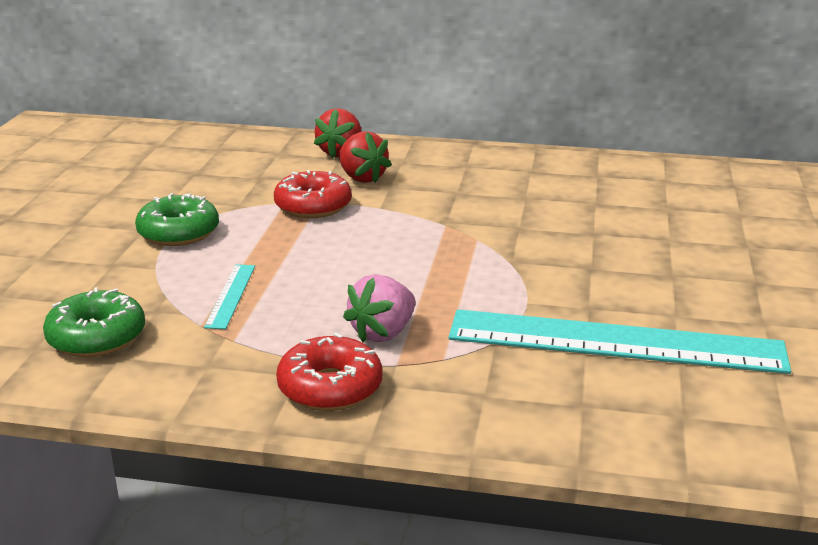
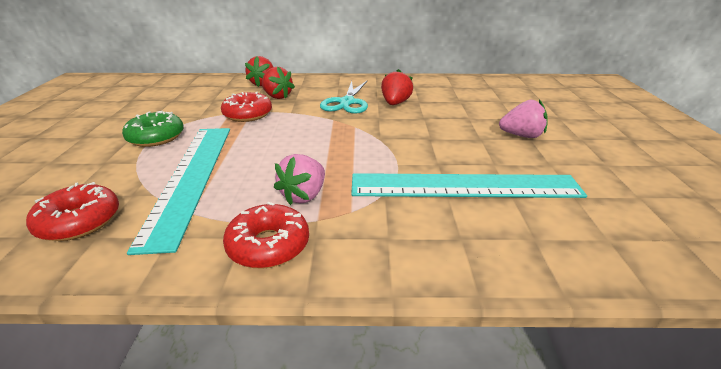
camera: 10 degrees left, 5 degrees up
green donut [43,287,145,357] -> red donut [26,182,119,241]
turquoise ruler [204,264,255,329] -> turquoise ruler [127,128,230,255], size x2.41
none -> turquoise scissors [320,81,368,114]
none -> red strawberry [381,69,413,105]
none -> pink strawberry [499,100,548,138]

